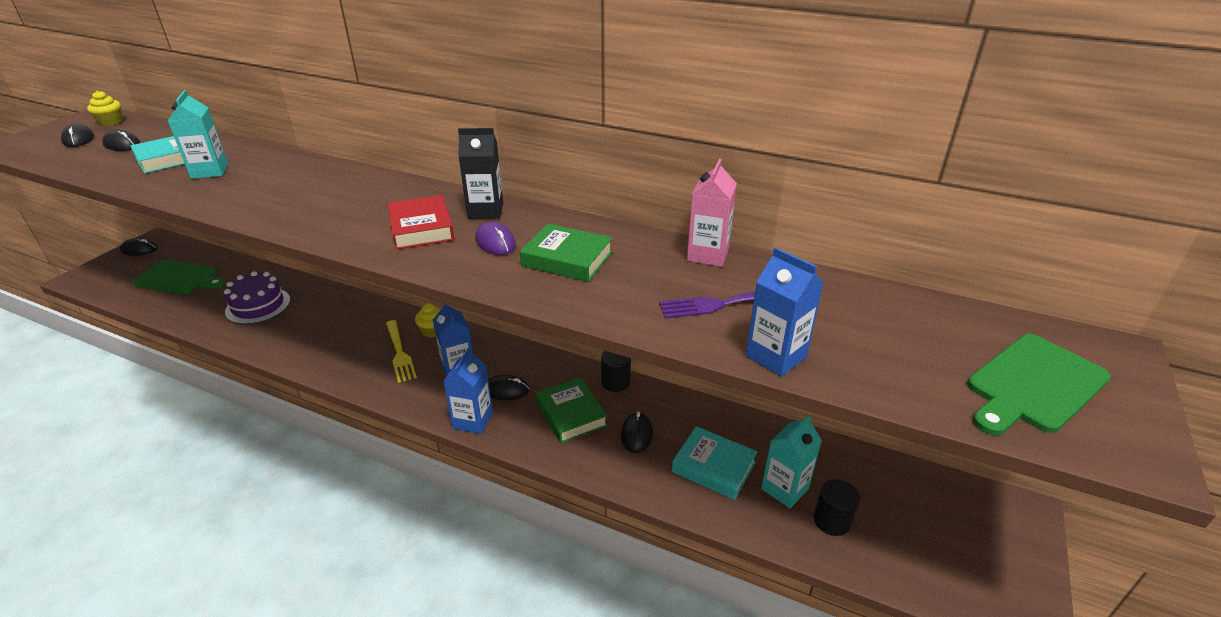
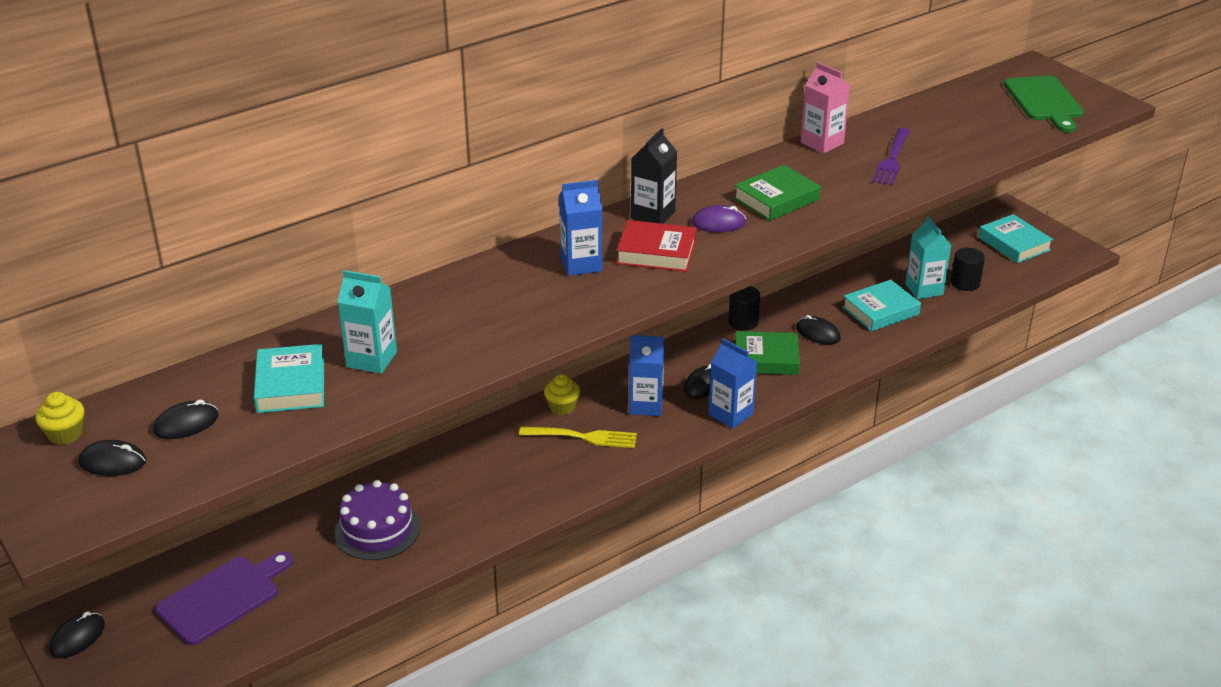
camera: 60 degrees left, 0 degrees up
green cutting board [133,260,225,294] -> purple cutting board [156,551,293,645]
blue carton [746,247,823,377] -> blue carton moved to [559,180,602,276]
none -> turquoise book [978,214,1053,263]

